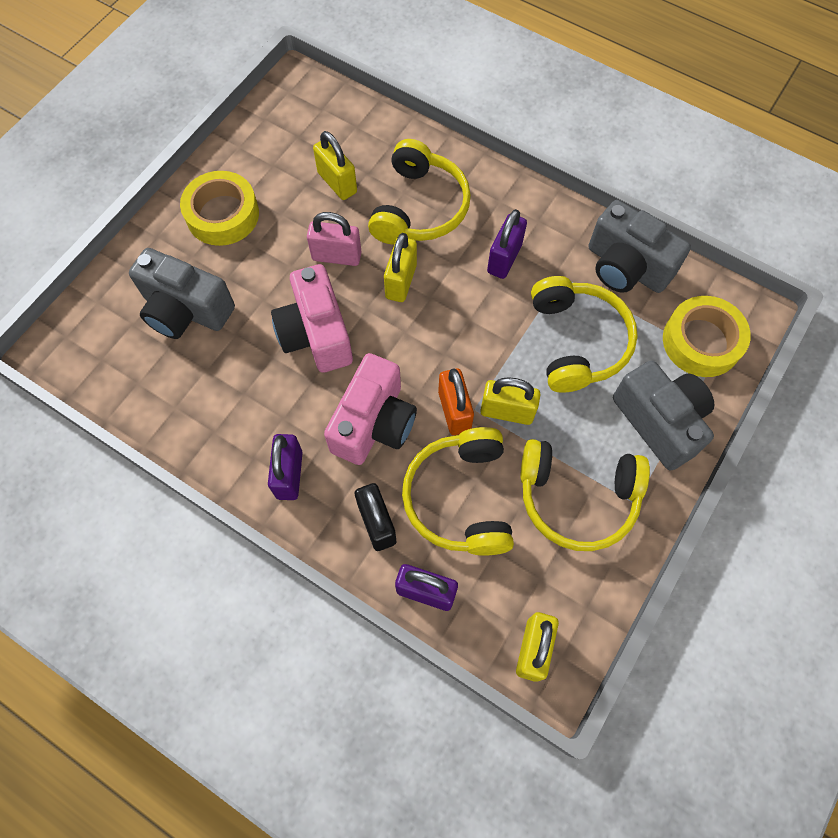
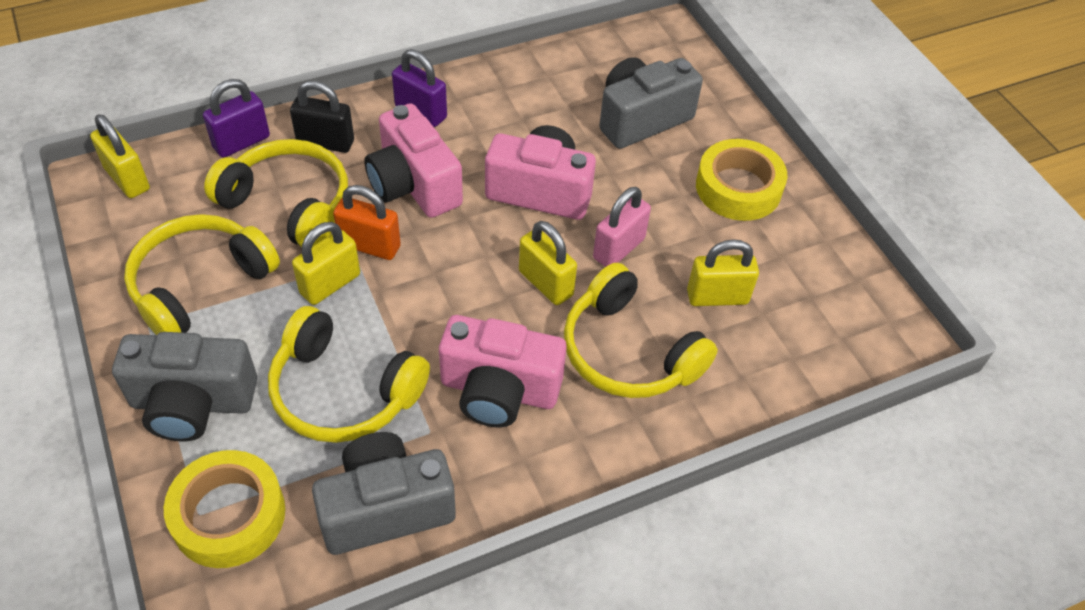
camera: 120 degrees right, 15 degrees down
purple padlock [487,209,527,279] -> pink camera [439,315,567,427]

